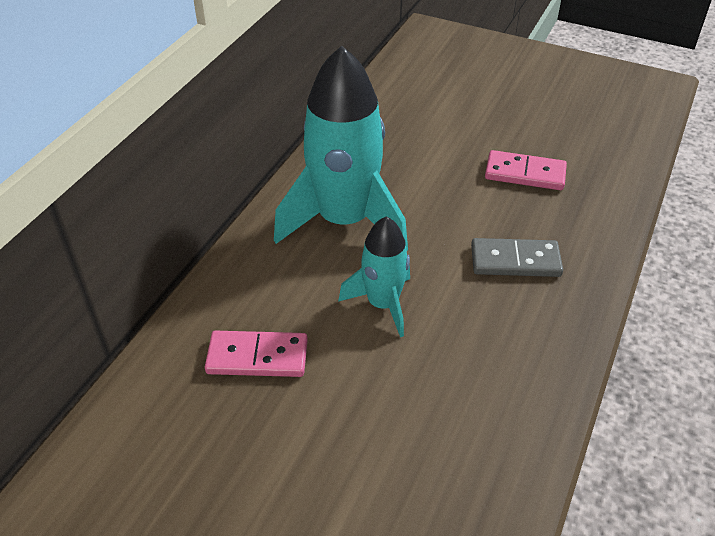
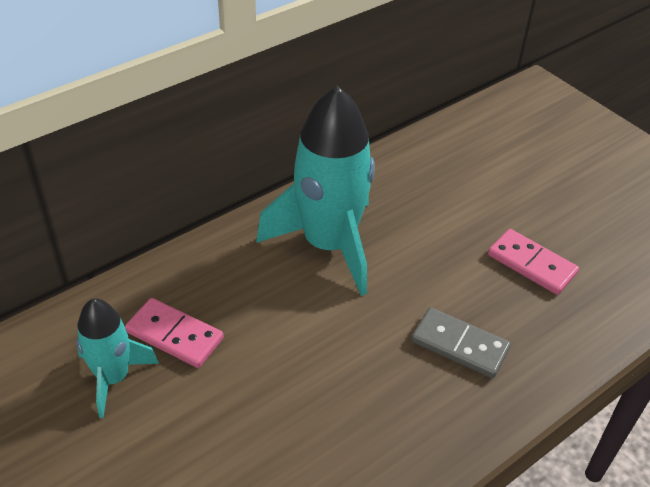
camera: 25 degrees right, 0 degrees up
turquoise rocket [338,216,410,337] -> turquoise rocket moved to [76,298,159,418]

